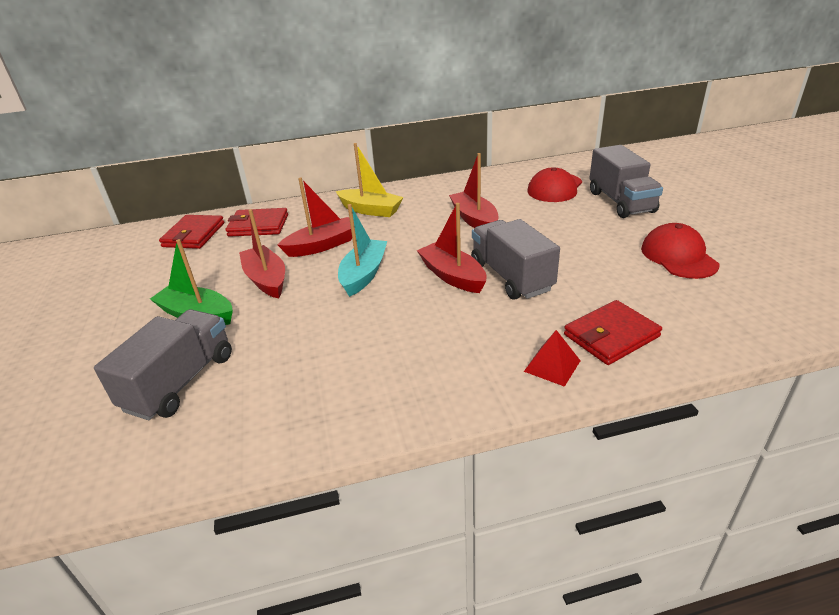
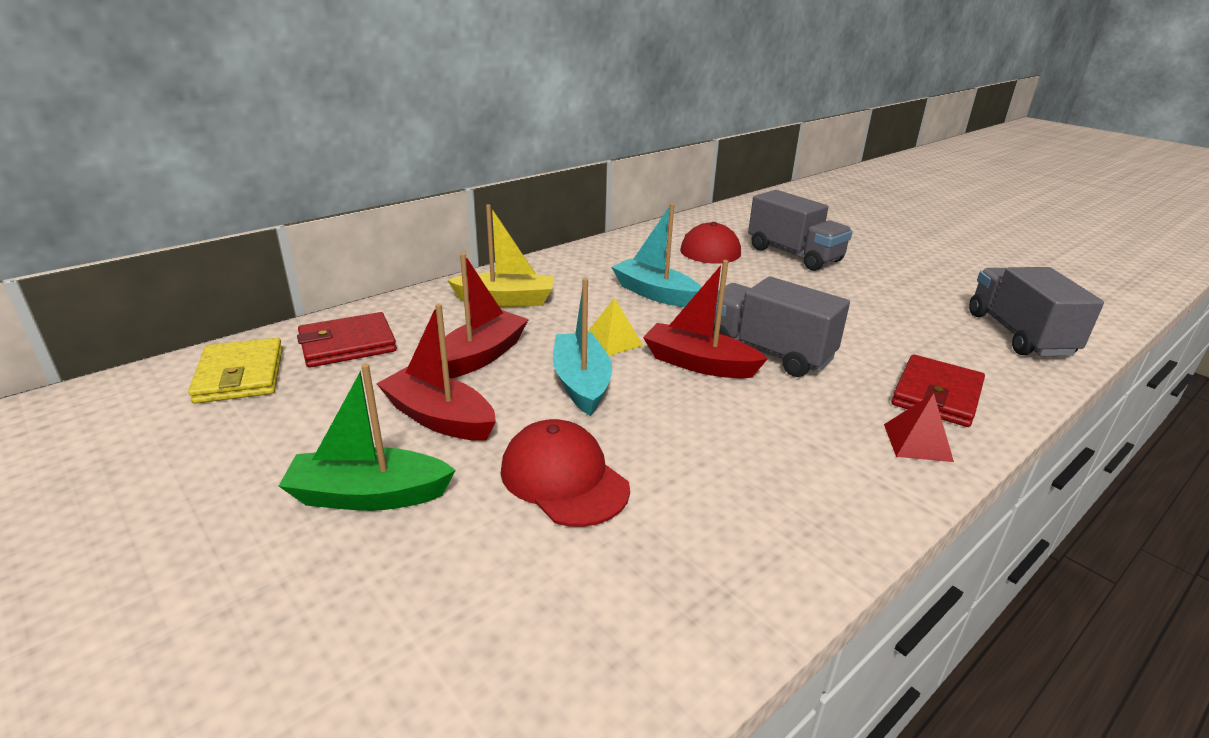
camera: 30 degrees left, 5 degrees down
grey truck [94,309,232,420] -> grey truck moved to [969,267,1104,356]
red wallet [159,215,224,249] -> yellow wallet [188,338,283,404]
red boat [449,153,499,228] -> turquoise boat [611,204,702,307]
red cap [641,223,719,279] -> red cap moved to [501,419,630,527]
none -> yellow pyramid [587,298,643,356]

